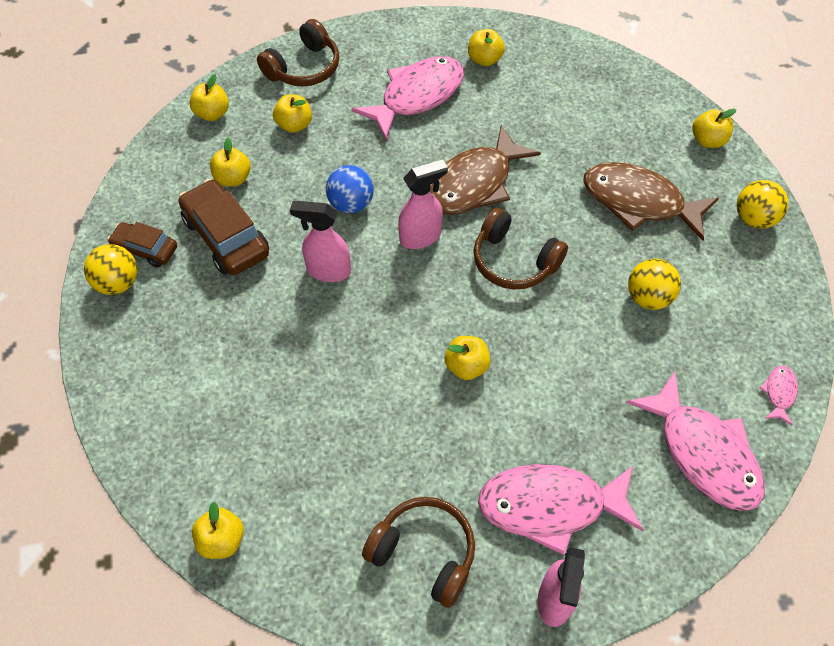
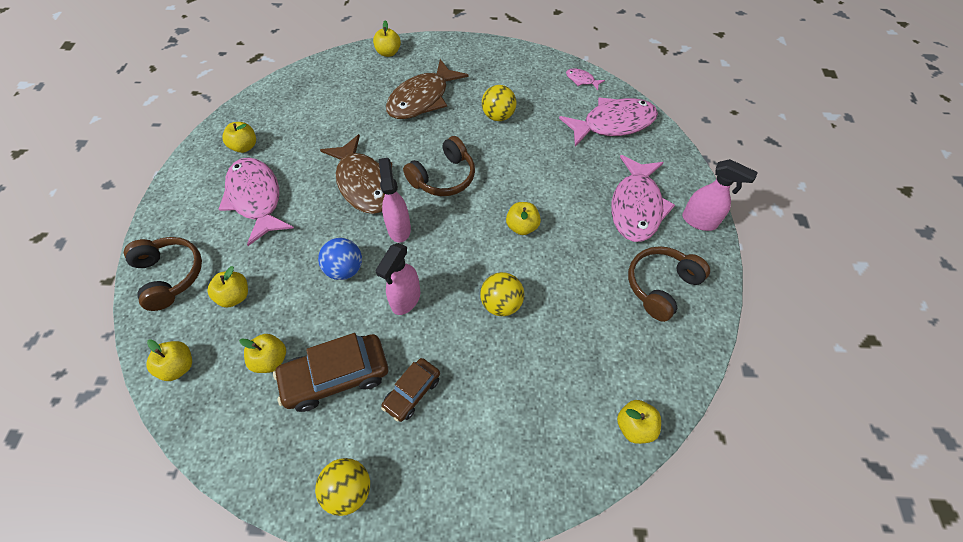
camera: 75 degrees left, 0 degrees up
brown car [107,222,177,268] -> brown car moved to [381,358,440,422]
yellow ball [737,180,788,229] -> yellow ball moved to [480,272,524,316]

